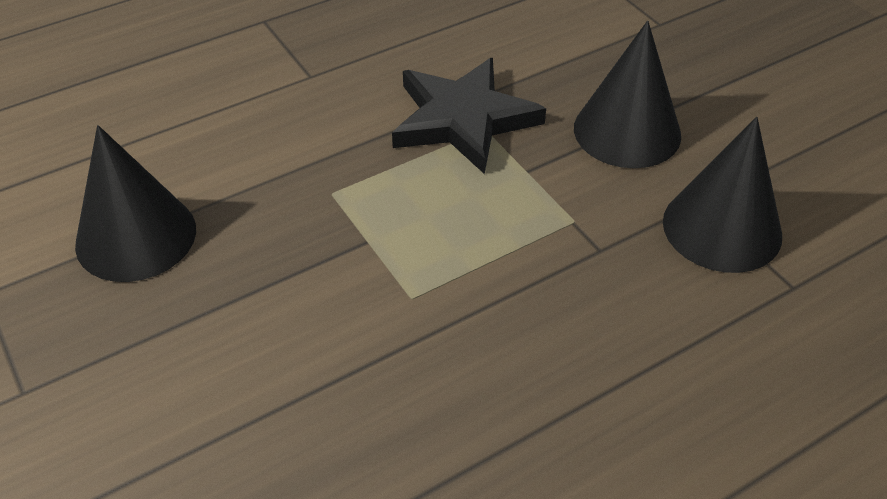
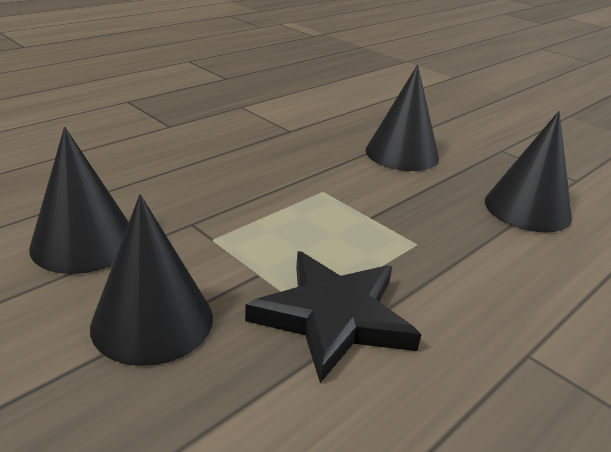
camera: 165 degrees right, 15 degrees down
none -> black cone [366,65,439,171]

